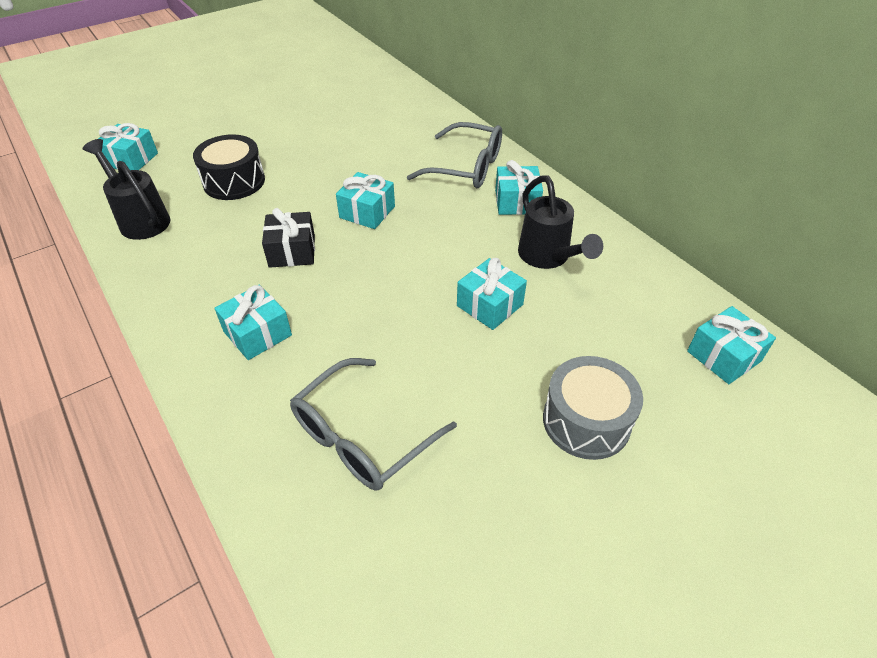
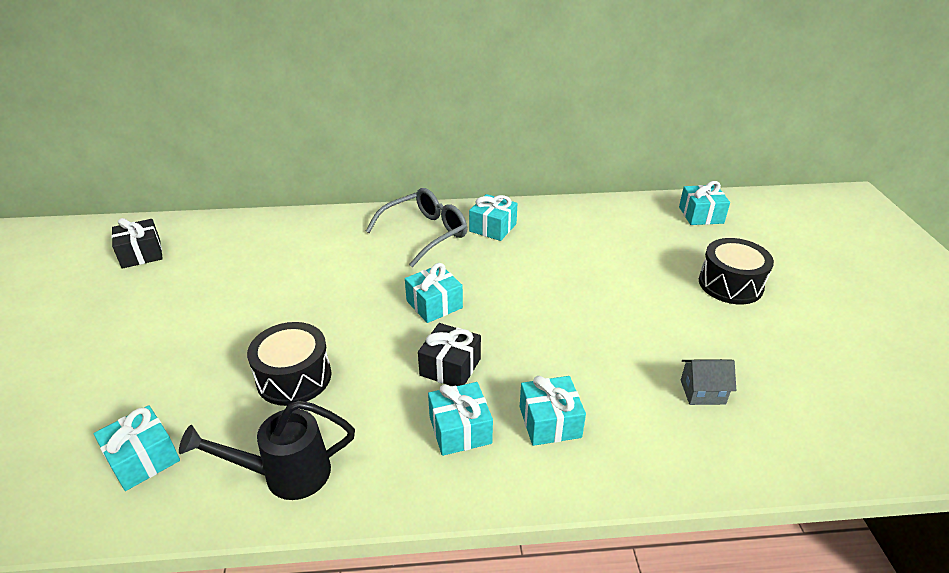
camera: 60 degrees left, 10 degrees down
grey glasses [290,358,457,491] -> grey house [681,359,736,405]
turquoise gift [457,258,527,330] -> turquoise gift moved to [428,382,493,456]
black watering can [518,175,603,269] -> none
grey drum [543,356,643,460] -> black drum [699,238,774,304]
none -> black gift [111,218,163,269]

